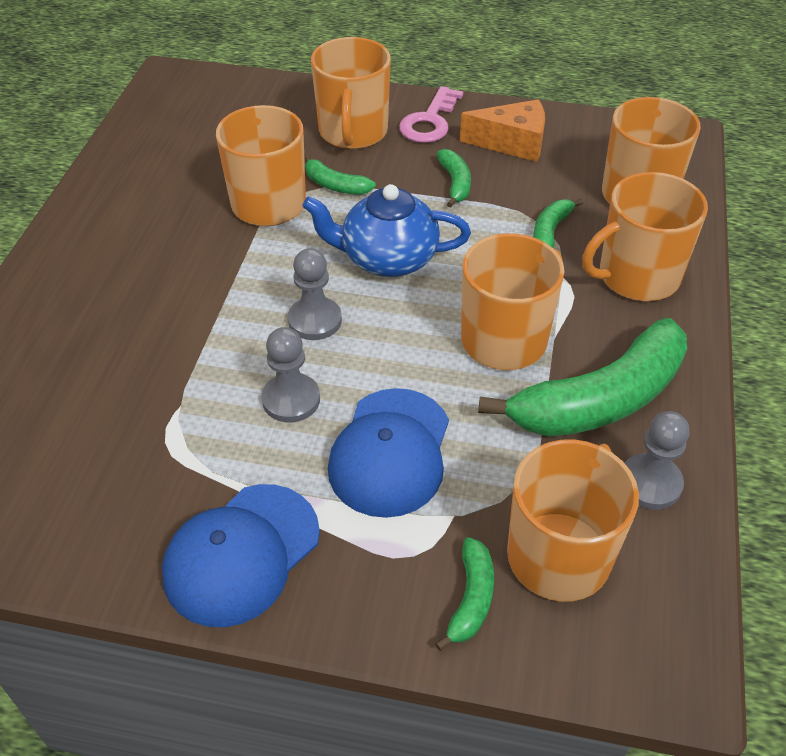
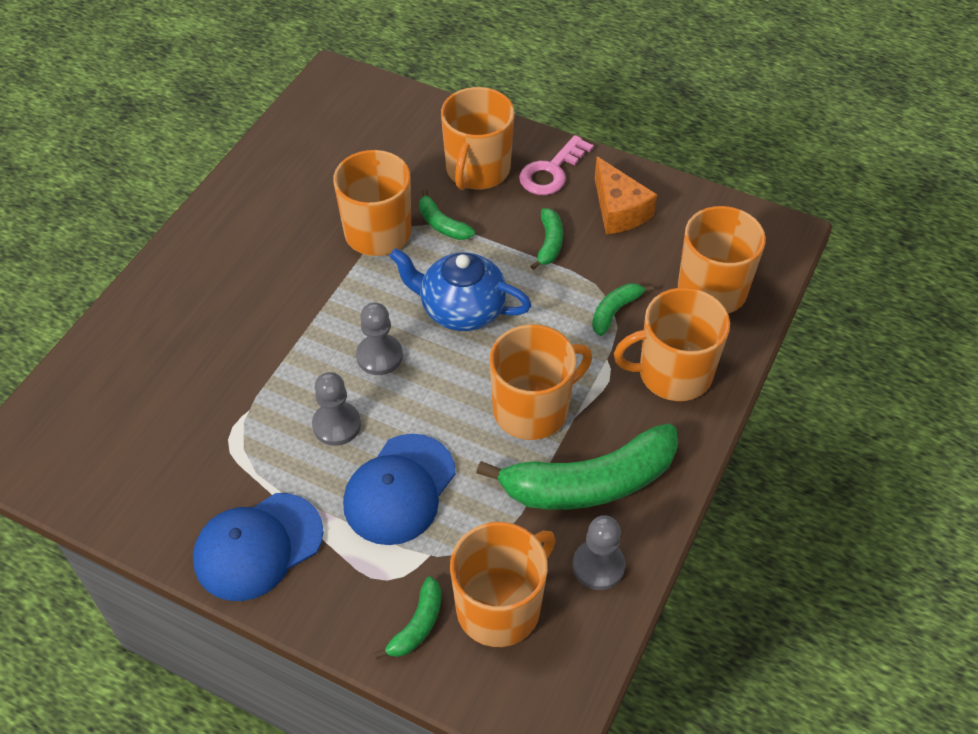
camera: 15 degrees right, 5 degrees up
orange cheese [460,99,545,162] -> orange cheese turned 45 degrees clockwise [595,156,657,234]

